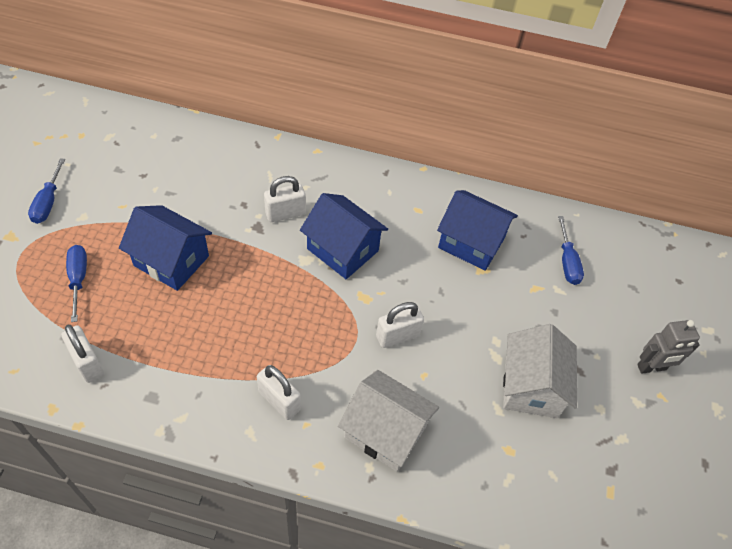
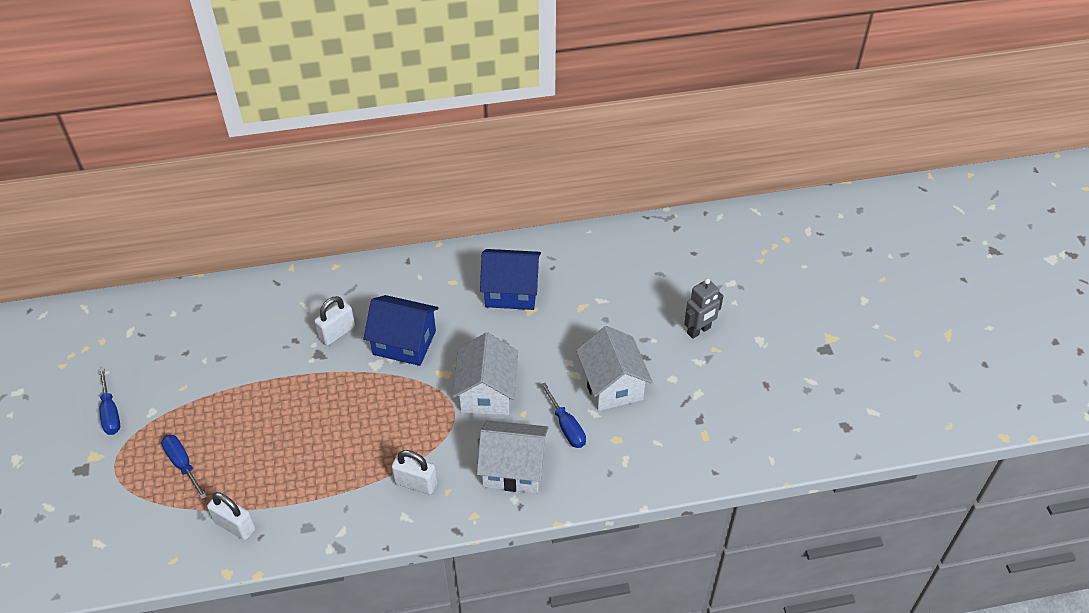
camera: 20 degrees left, 5 degrees down
blue house [119,205,212,291] -> none
white padlock [376,302,424,348] -> white house [452,333,518,415]
blue screwdriver [558,216,584,285] -> blue screwdriver moved to [540,383,586,448]

